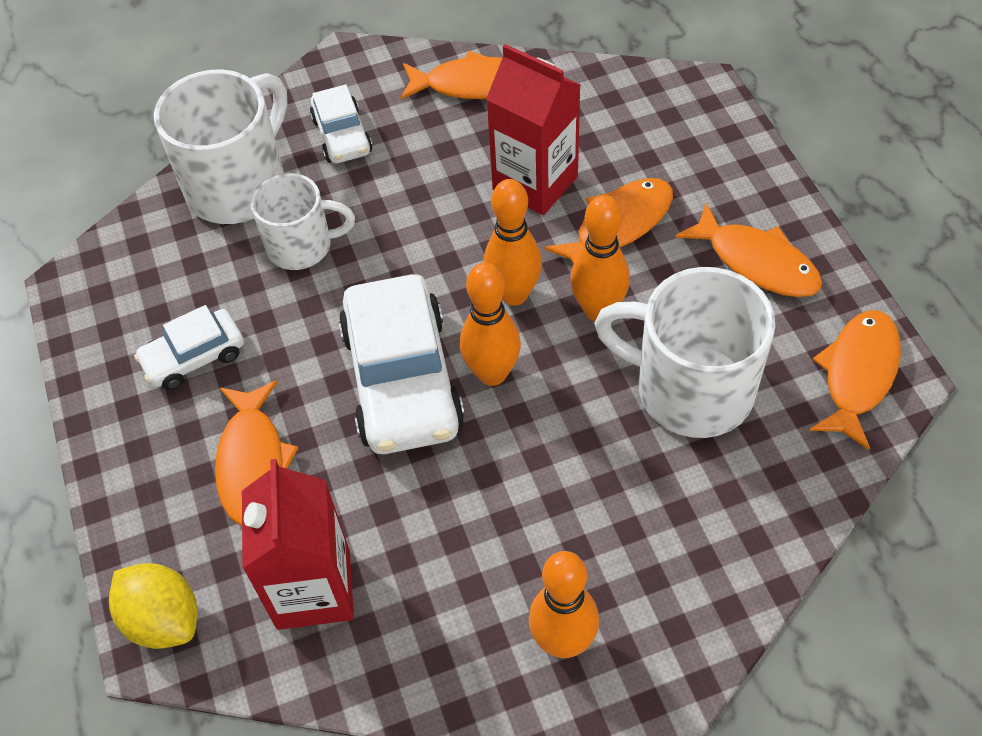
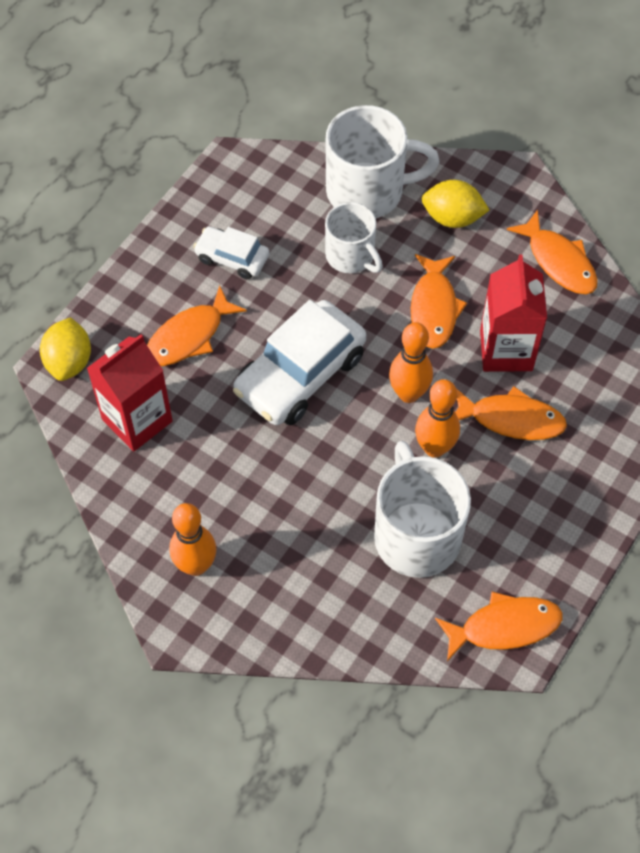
camera: 50 degrees right, 5 degrees up
white car [310,85,372,163] -> yellow lemon [422,180,489,228]
orange bowling pin [460,263,521,386] -> none
orange fish [675,203,822,297] -> orange fish moved to [411,254,467,349]

